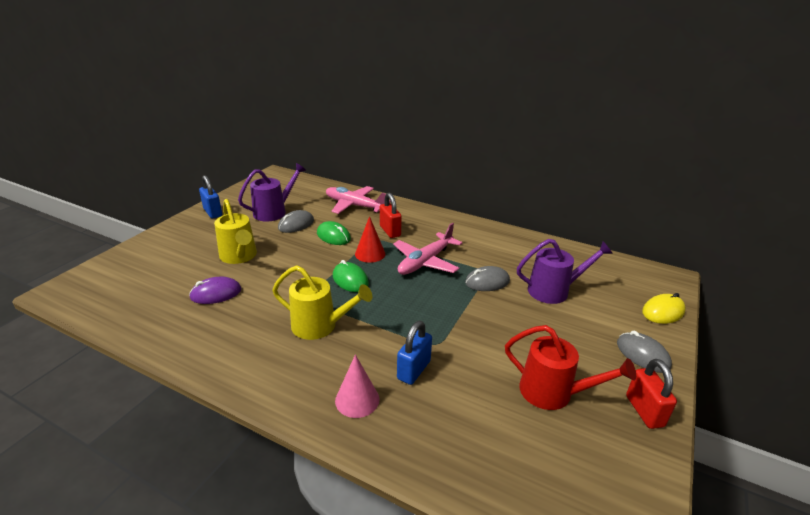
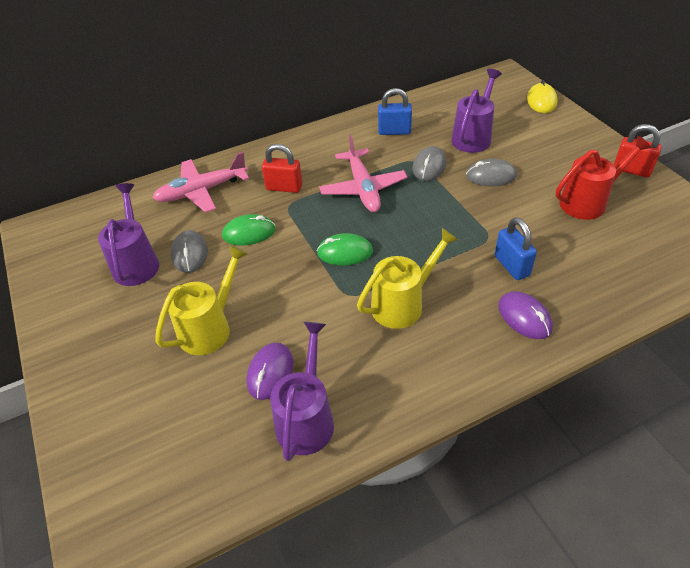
camera: 50 degrees left, 15 degrees up
blue padlock [199,175,222,219] -> blue padlock moved to [378,88,412,135]
yellow watering can [214,199,257,264] -> yellow watering can turned 60 degrees counterclockwise [155,245,248,355]
pink cone [335,354,379,418] -> purple mouse [498,291,553,339]
red cone [355,216,386,263] -> none
grey mouse [617,331,672,373] -> grey mouse moved to [466,159,517,186]
none -> purple watering can [270,322,334,461]

